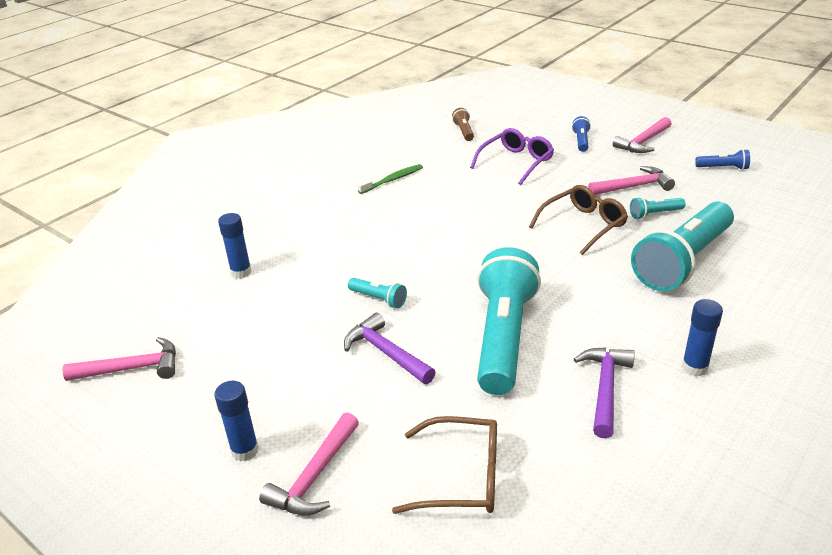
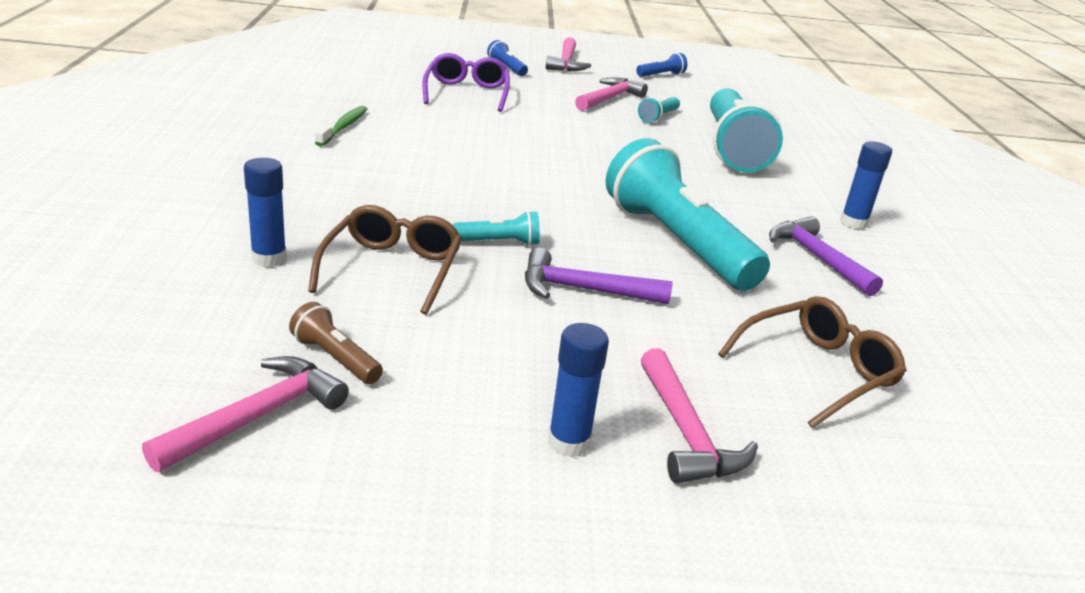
camera: 45 degrees left, 5 degrees down
brown flashlight [452,108,474,141] -> brown flashlight moved to [289,302,383,384]
brown glasses [529,185,628,255] -> brown glasses moved to [308,205,462,315]

